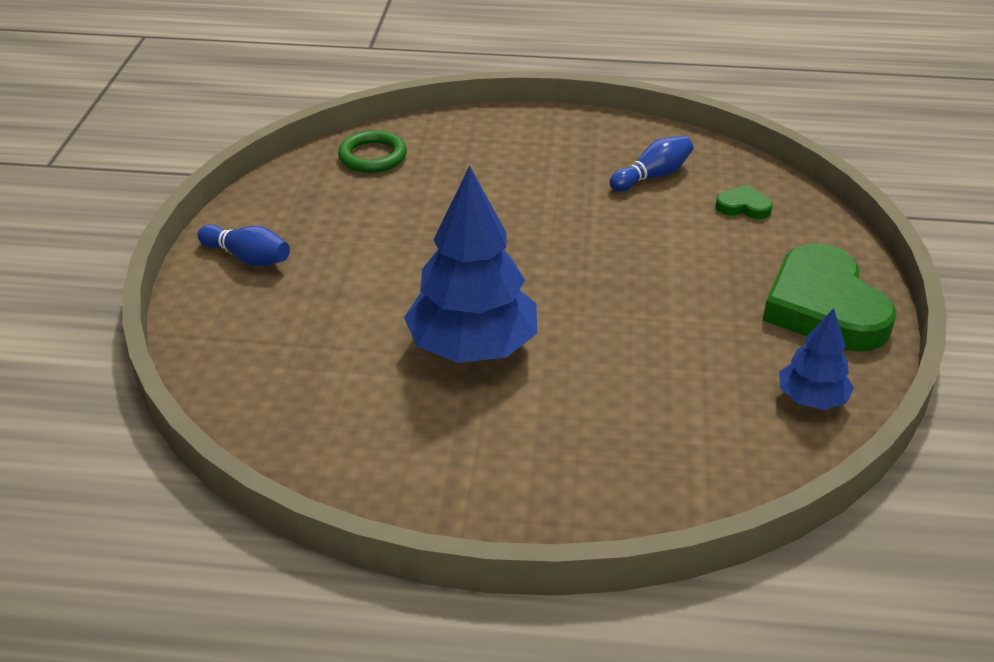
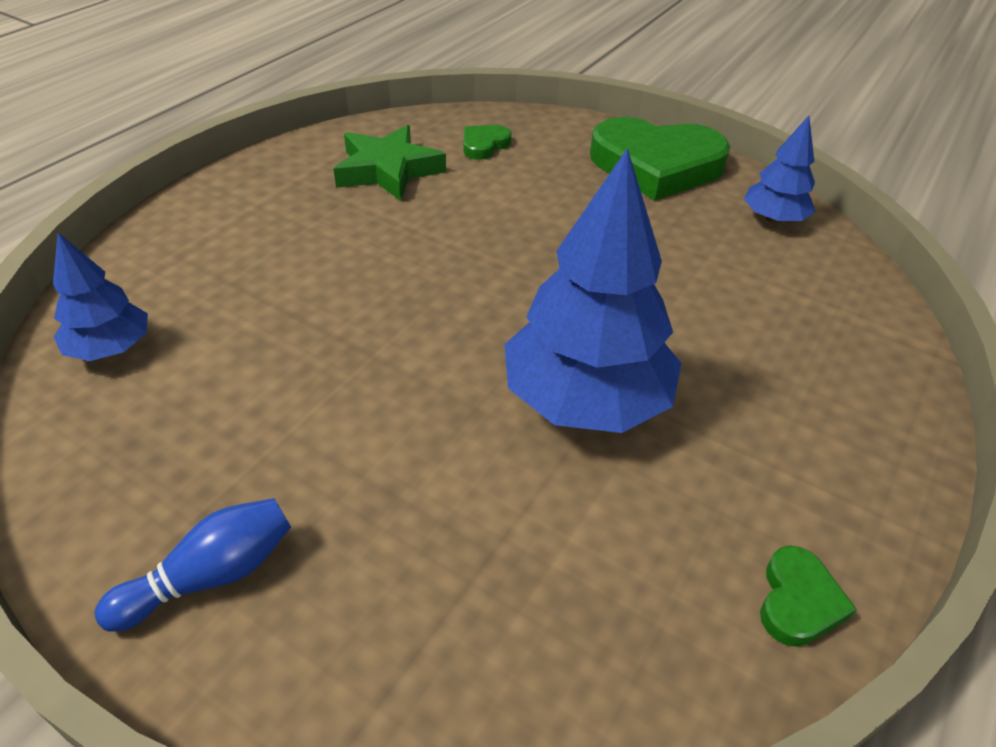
camera: 65 degrees left, 5 degrees up
green ring [338,130,407,173] -> blue tree [53,233,148,361]
blue bowling pin [610,136,693,192] -> green star [334,125,446,201]
none -> green heart [760,546,857,647]

